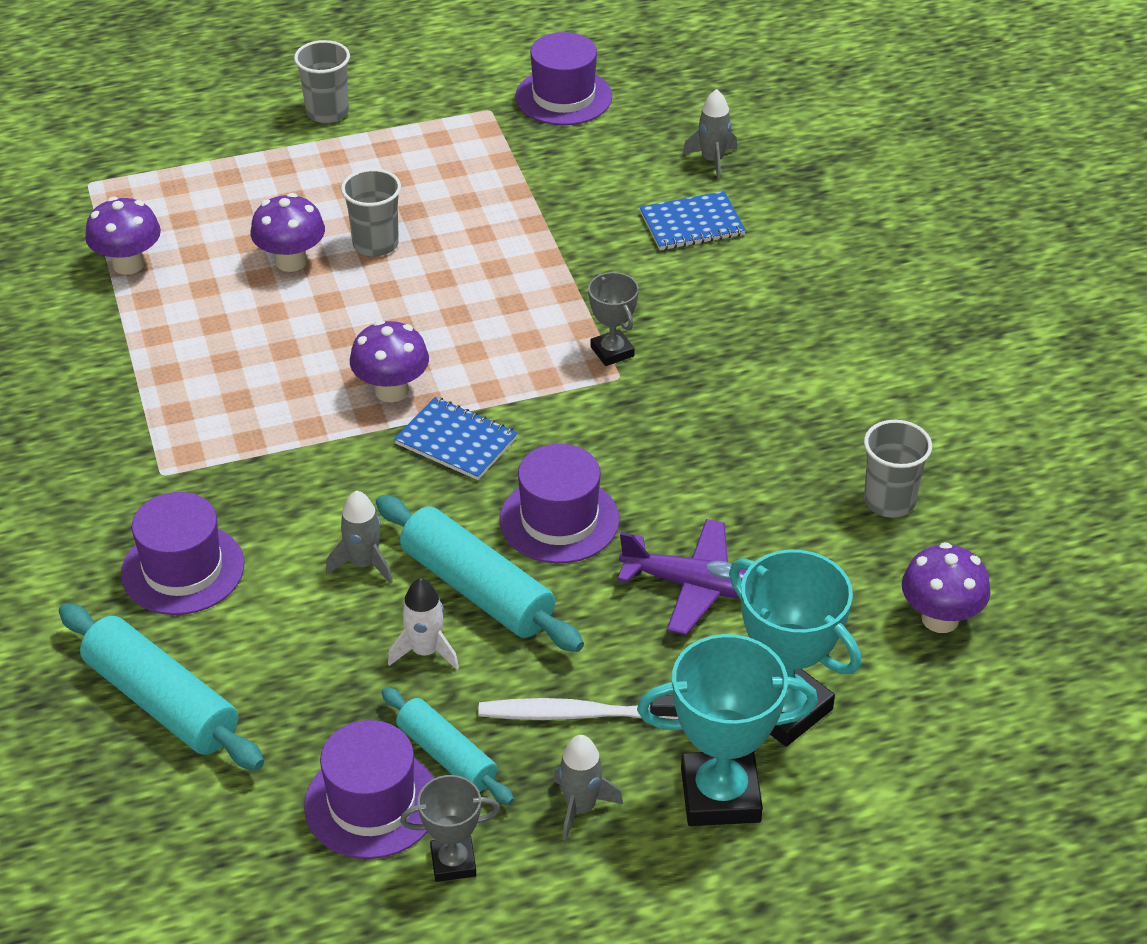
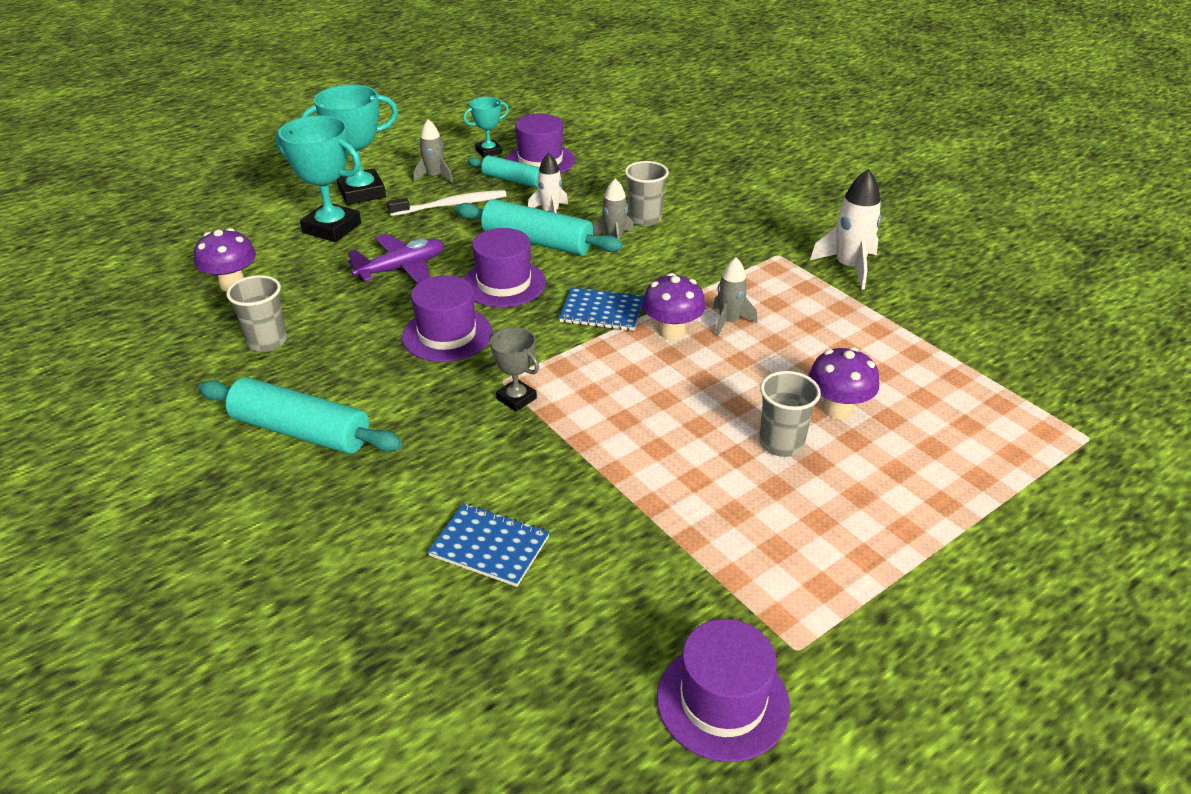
camera: 160 degrees right, 5 degrees down
turquoise rolling pin [59,603,264,770] -> turquoise rolling pin moved to [198,377,402,454]
purple mushroom [85,197,161,275] -> none
purple hat [121,492,244,615] -> purple hat moved to [402,275,492,362]
grey cup [294,40,350,123] -> grey cup moved to [625,161,669,226]
grey trophy [400,775,500,882] -> turquoise trophy [463,97,509,158]
purple plane [618,519,747,635] -> purple plane turned 150 degrees clockwise [348,234,444,284]
blue notebook [639,191,746,250] -> blue notebook turned 60 degrees clockwise [427,503,550,587]
grey rocket [682,89,737,180] -> grey rocket moved to [713,257,757,336]
none -> white rocket [810,169,882,290]

